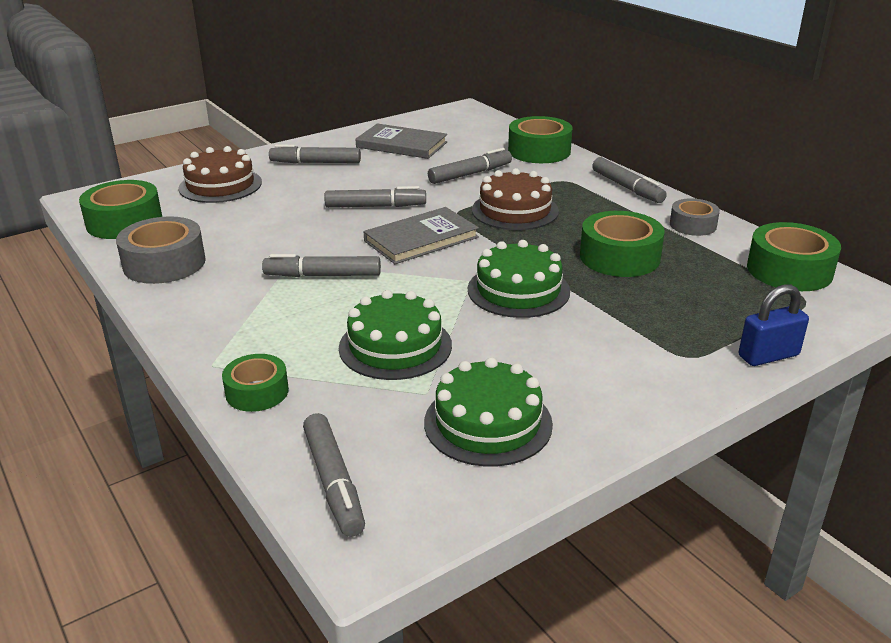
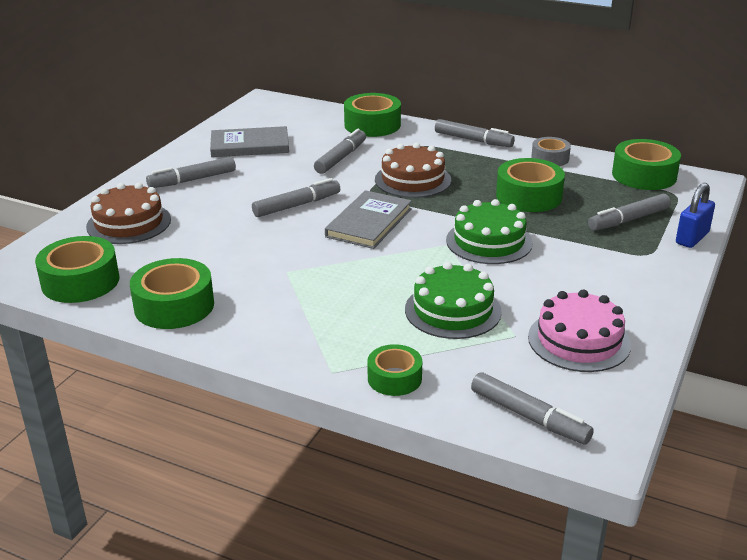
camera: 30 degrees left, 0 degrees up
grey tape [116,216,206,284] -> green tape [130,258,214,329]
grey marker [262,254,381,277] -> grey marker moved to [588,194,671,231]
green cake [424,357,553,467] -> pink cake [528,290,631,372]

